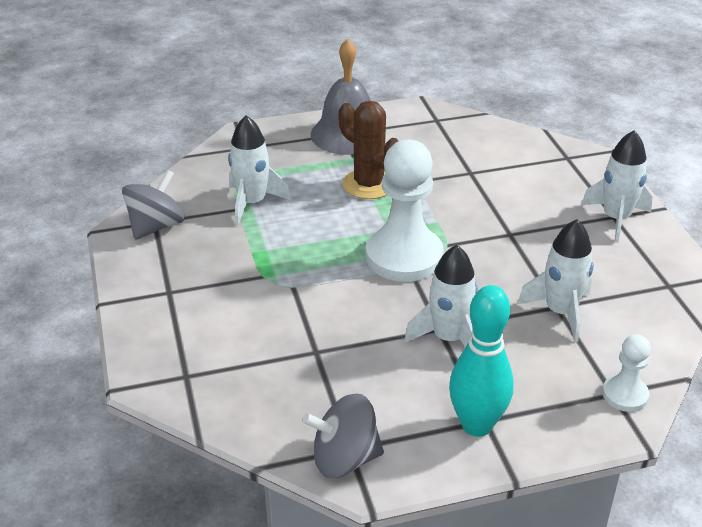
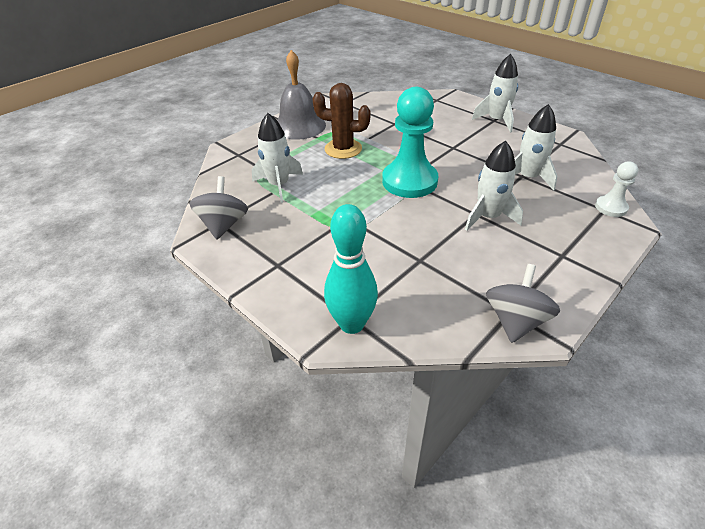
camera: 30 degrees left, 5 degrees up
grey spinning top [302,394,384,478] -> grey spinning top turned 150 degrees clockwise [486,264,560,343]
white pawn [366,140,444,282] -> turquoise pawn [382,87,439,198]
turquoise bowling pin [449,285,514,437] -> turquoise bowling pin moved to [324,204,378,334]

